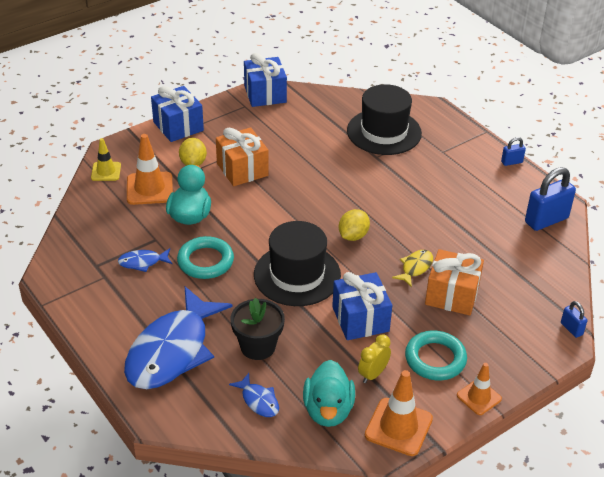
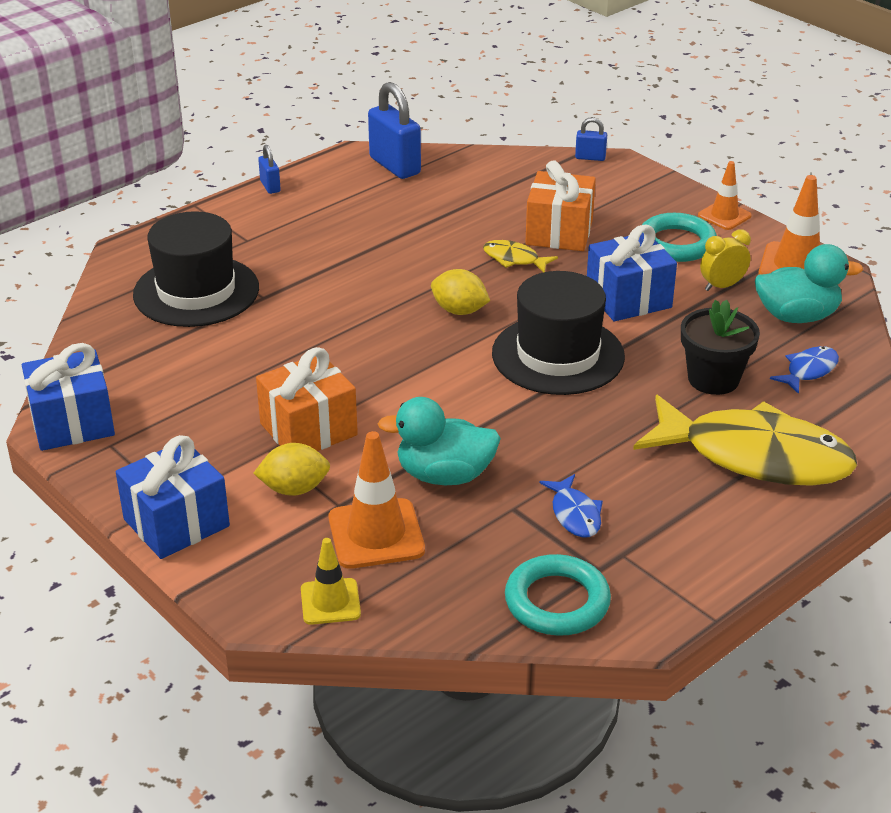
camera: 95 degrees left, 5 degrees down
blue fish [124,286,232,389] -> yellow fish [633,395,857,486]
turquoise ring [177,236,234,279] -> turquoise ring moved to [505,554,611,636]
yellow clock [358,334,391,383] -> yellow clock turned 120 degrees clockwise [700,229,751,291]
blue padlock [561,301,587,338] -> blue padlock turned 45 degrees clockwise [575,117,607,161]

